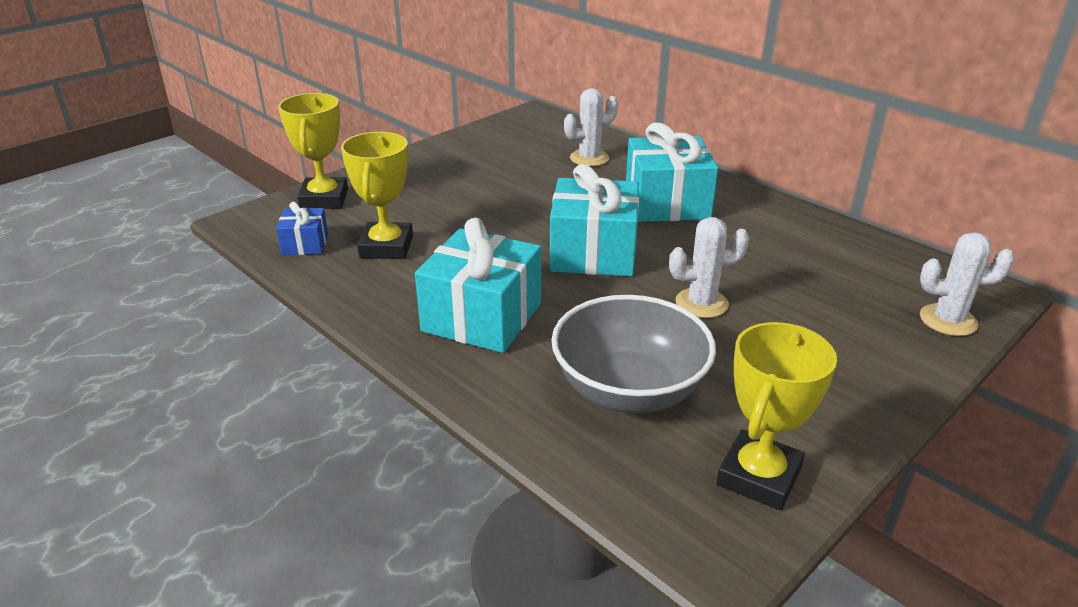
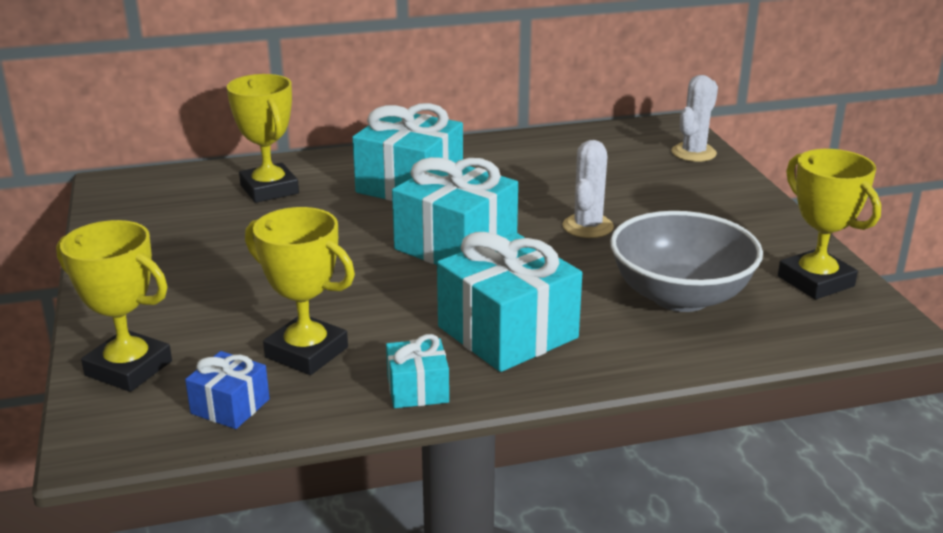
camera: 60 degrees left, 5 degrees down
white cactus [564,88,618,166] -> yellow trophy [227,74,299,203]
none -> turquoise gift [386,334,449,408]

